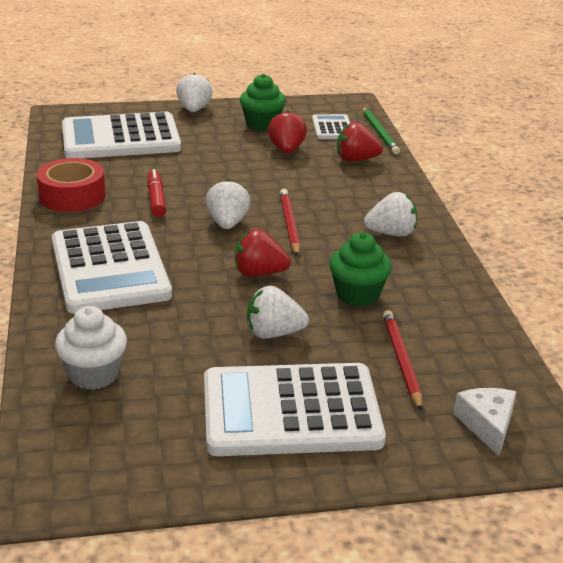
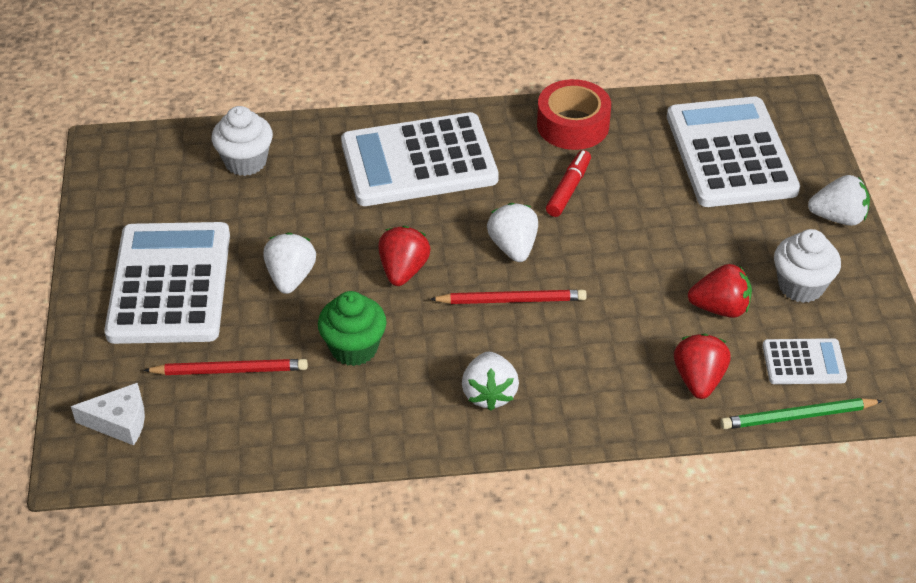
camera: 95 degrees right, 15 degrees up
red marker [147,169,166,217] -> red marker turned 60 degrees counterclockwise [546,150,591,217]
white strawberry [205,180,250,229] -> white strawberry turned 105 degrees counterclockwise [487,203,538,262]
green cupcake [240,74,286,131] -> white cupcake [774,229,841,303]

